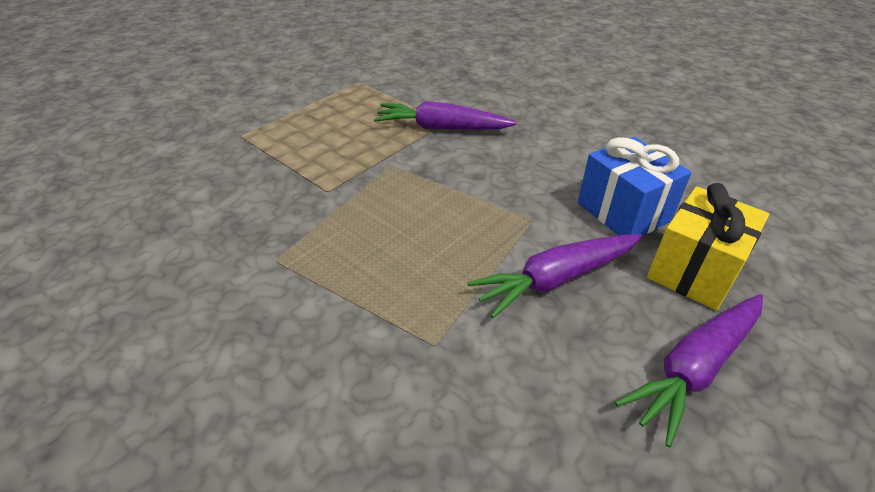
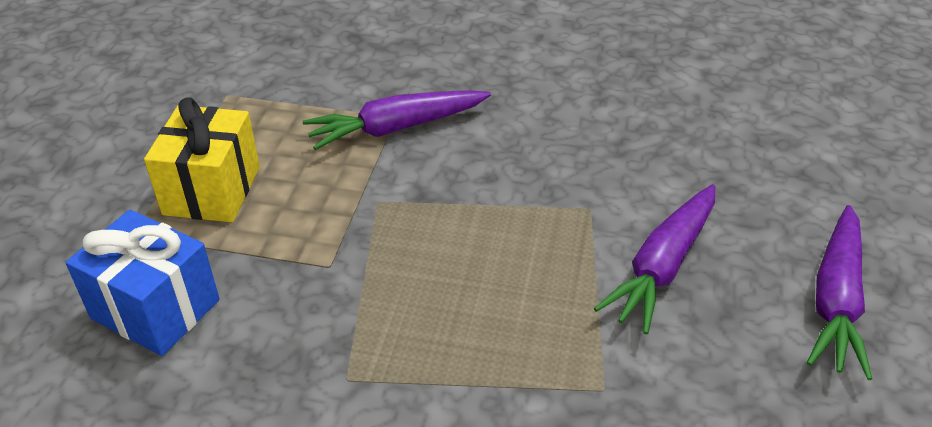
camera: 30 degrees left, 0 degrees up
blue gift [578,137,692,236] -> blue gift moved to [65,210,220,356]
yellow gift [647,183,769,310] -> yellow gift moved to [144,97,260,222]

